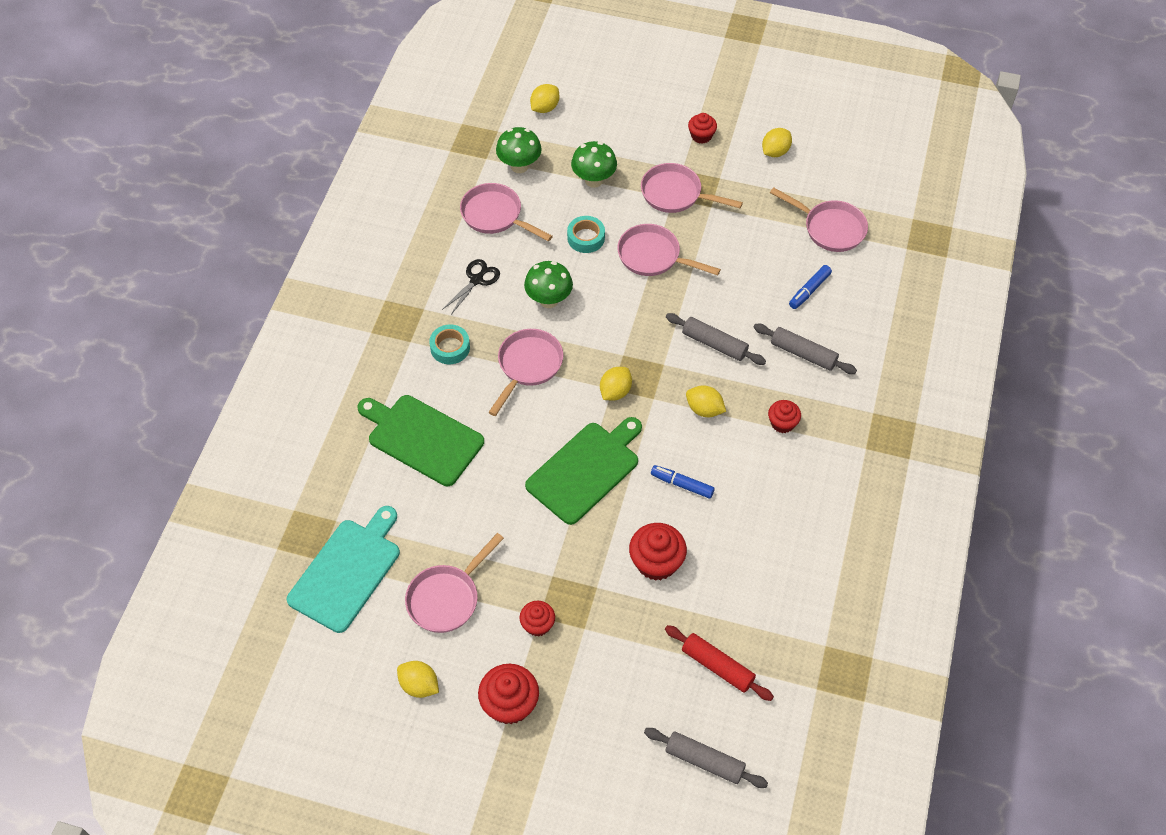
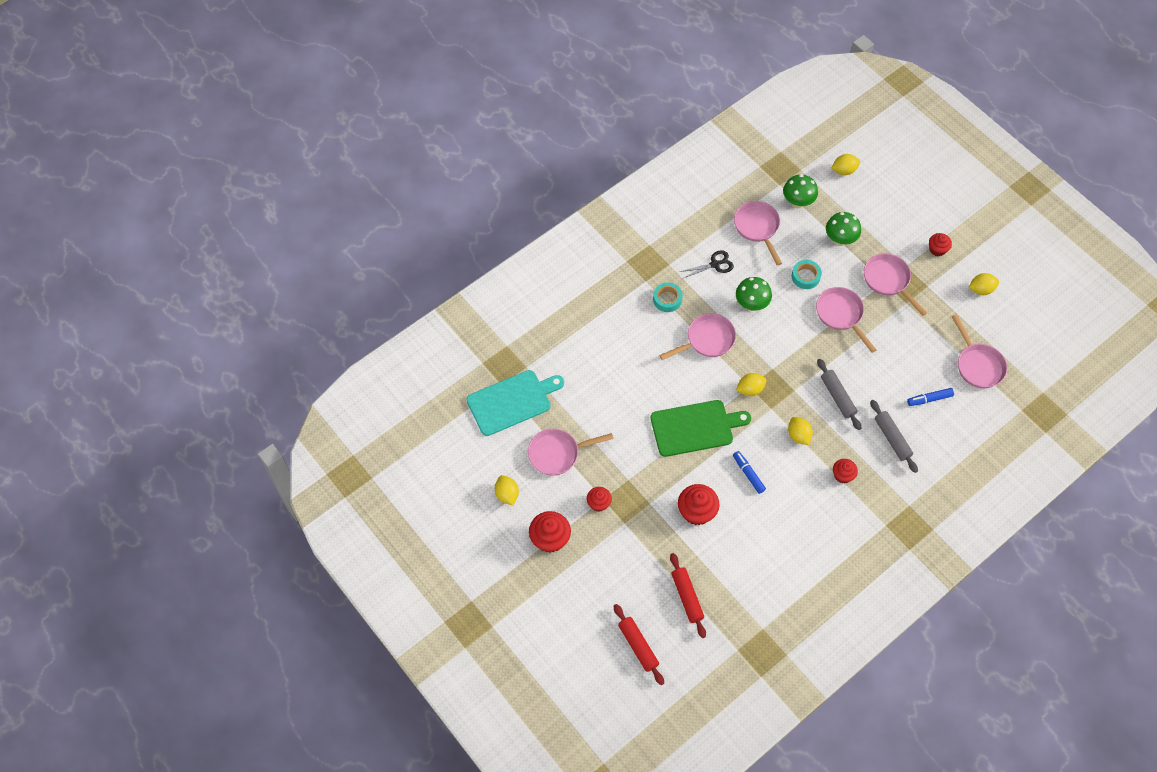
camera: 35 degrees right, 5 degrees up
green cutting board [358,395,484,486] -> none
grey rolling pin [644,728,768,788] -> red rolling pin [614,604,664,685]

